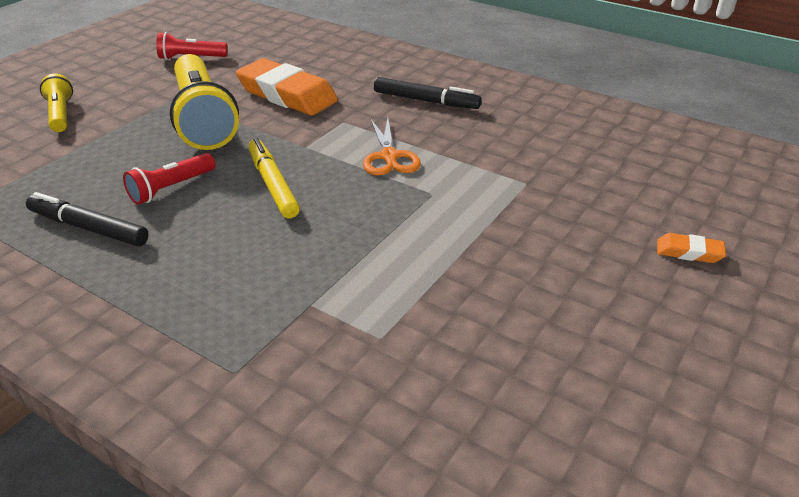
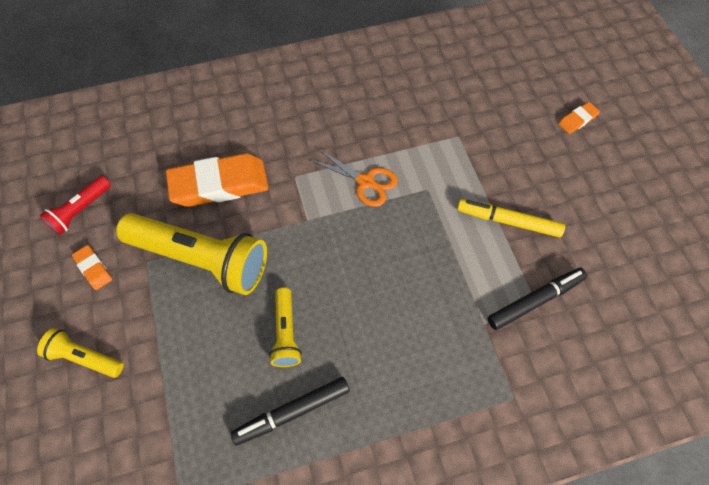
camera: 50 degrees left, 25 degrees up
red flashlight [123,153,215,205] -> yellow flashlight [269,287,302,367]
yellow marker [248,138,300,218] -> yellow marker moved to [457,199,565,237]
black marker [374,77,482,109] -> black marker moved to [488,268,587,330]
none -> orange eraser [72,245,112,290]

